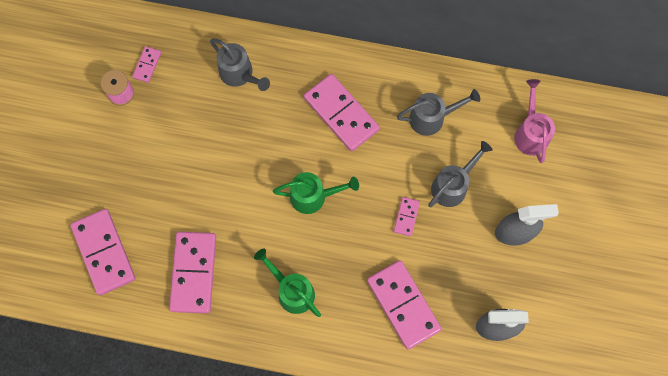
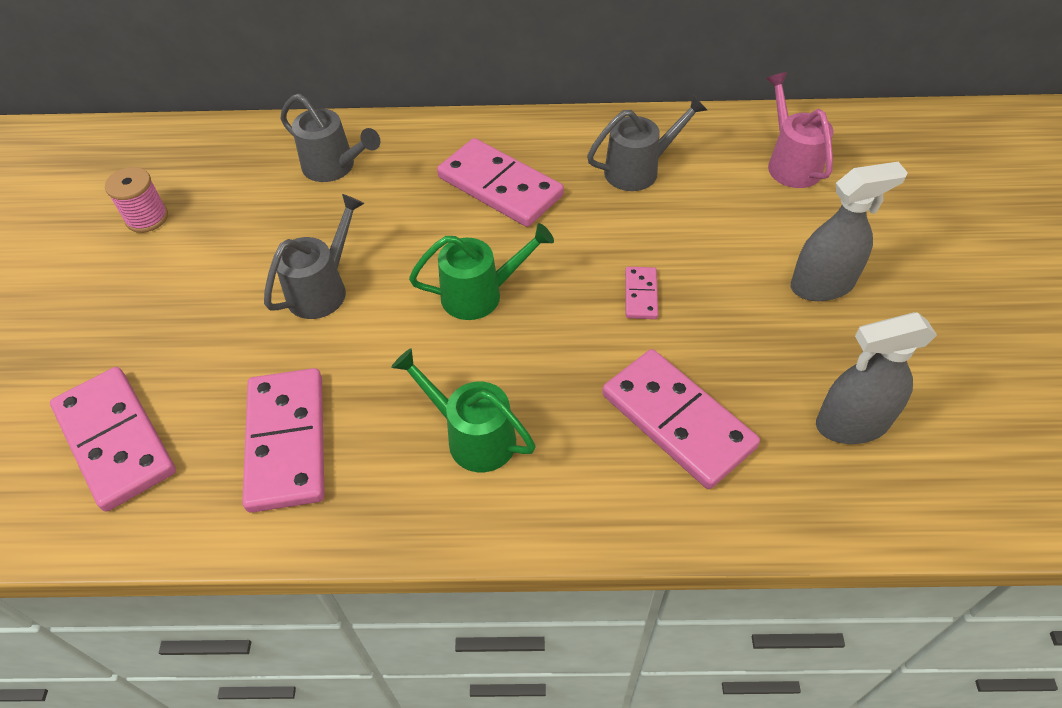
camera: 10 degrees left, 20 degrees down
pink domino [132,46,161,83] -> none
grey watering can [428,141,493,207] -> grey watering can moved to [264,194,365,319]

